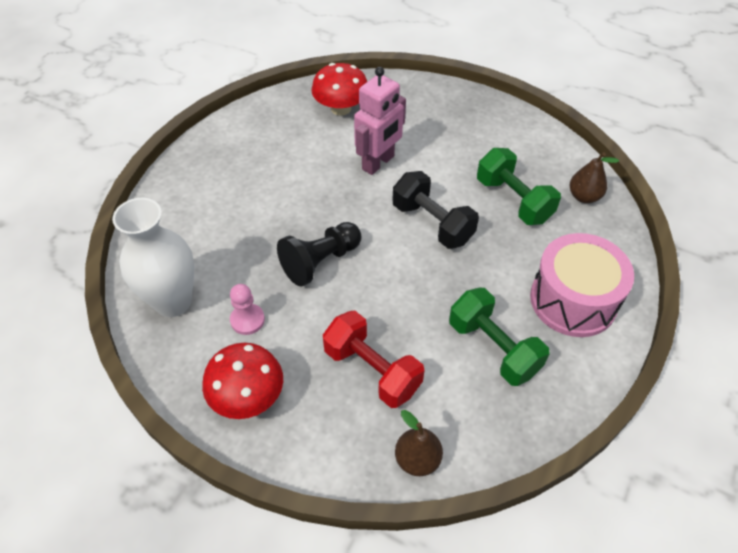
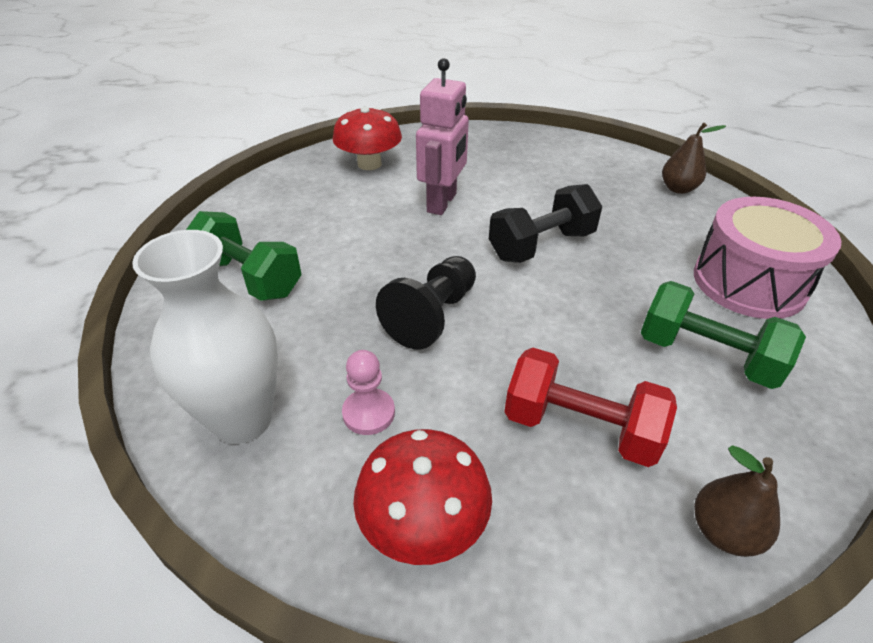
camera: 20 degrees left, 10 degrees down
black dumbbell [393,171,479,249] -> black dumbbell turned 60 degrees counterclockwise [489,184,603,263]
green dumbbell [477,148,561,225] -> green dumbbell moved to [186,211,302,301]

